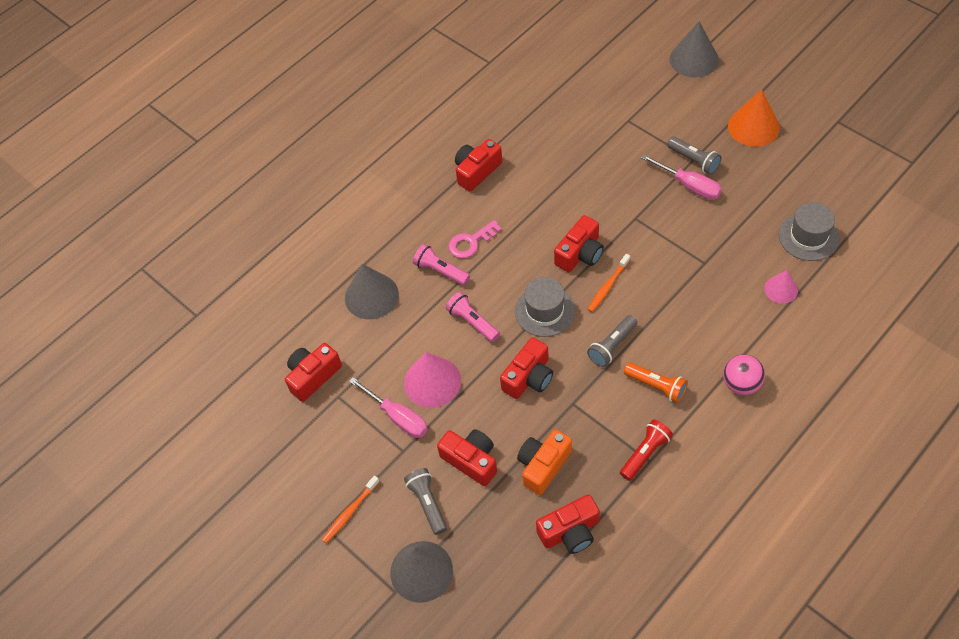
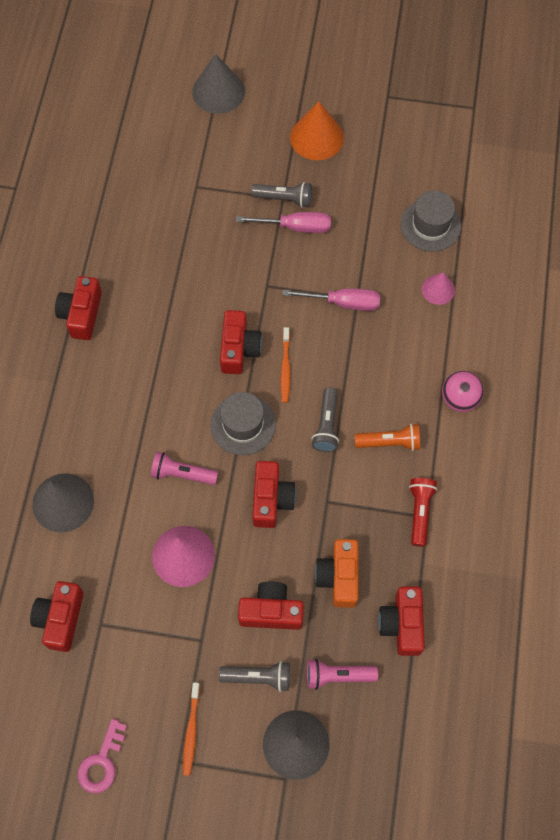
camera: 40 degrees left, 10 degrees up
pink screwdriver [349,377,428,438] -> pink screwdriver moved to [283,288,380,311]
grey flashlight [404,468,447,535] -> grey flashlight turned 150 degrees clockwise [219,661,290,692]
pink flashlight [413,244,470,285] -> pink flashlight moved to [307,659,378,690]
pink key [448,220,502,258] -> pink key moved to [78,719,127,793]
red camera [536,495,600,554] -> red camera turned 150 degrees clockwise [378,586,425,656]

